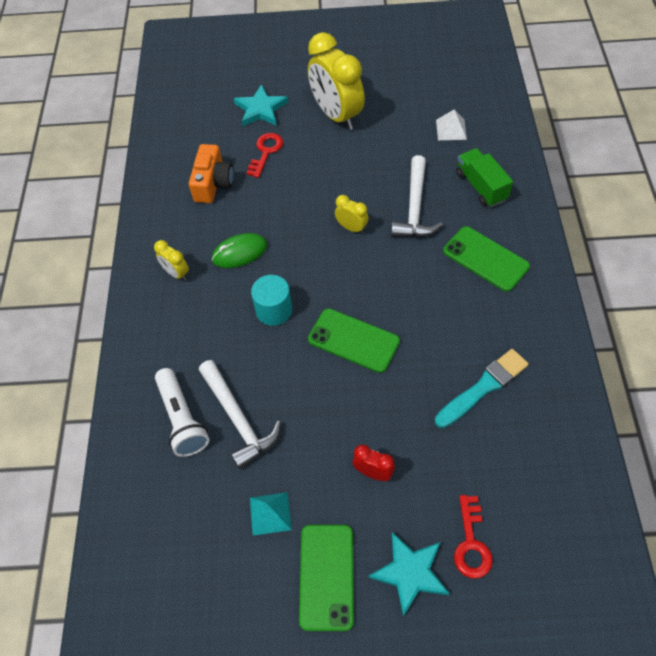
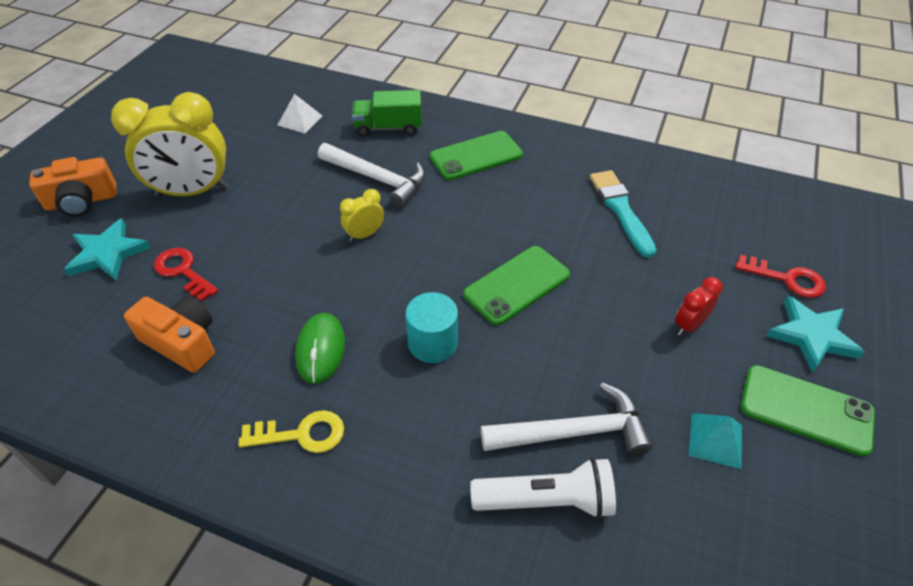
camera: 70 degrees left, 10 degrees down
yellow clock [154,240,189,281] -> yellow key [239,410,344,453]
none -> orange camera [29,157,116,217]

